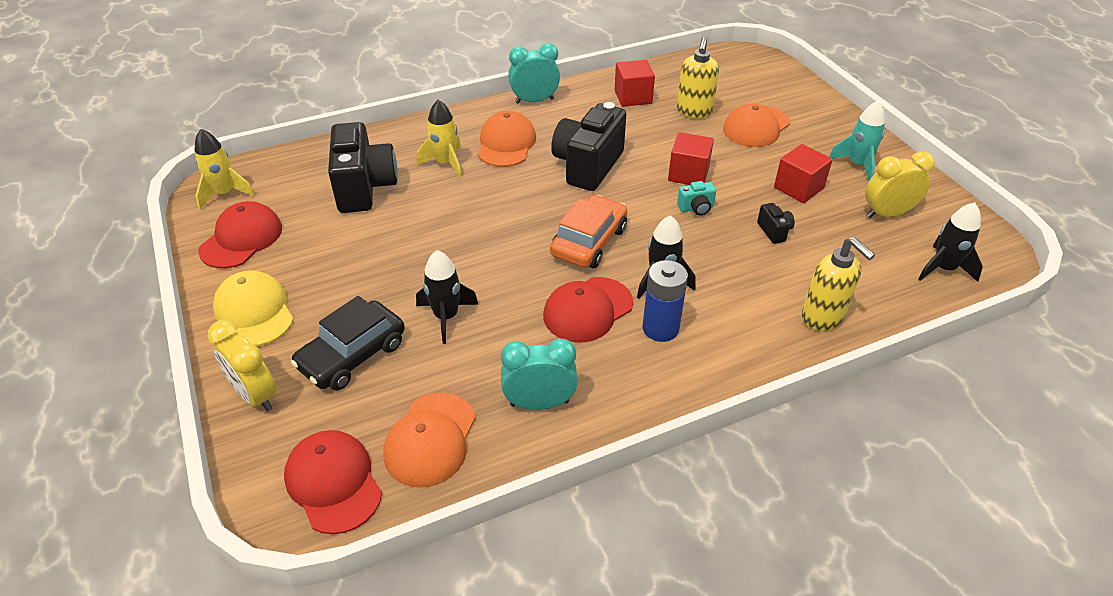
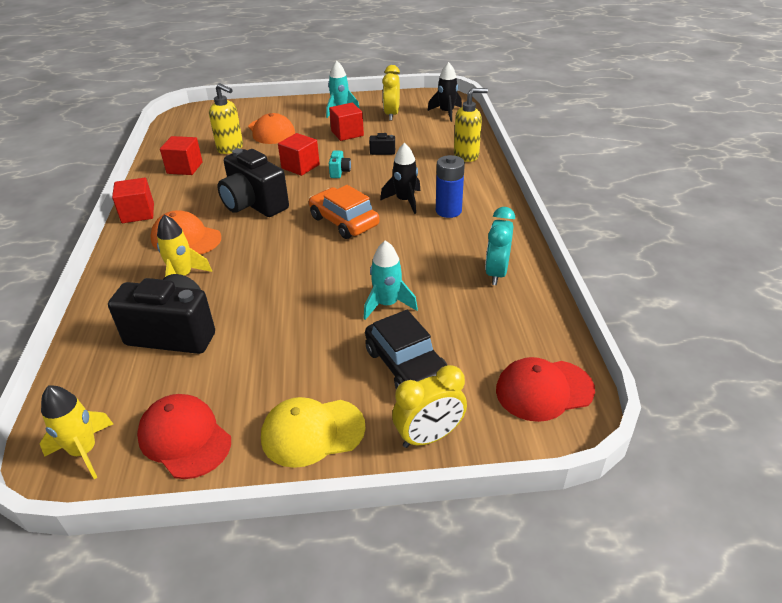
camera: 70 degrees left, 5 degrees down
orange cap [383,392,476,488] -> none
black rocket [416,250,479,344] -> turquoise rocket [364,240,418,320]
turquoise clock [508,43,560,104] -> red cube [112,178,154,223]
red cap [543,277,633,343] -> none

